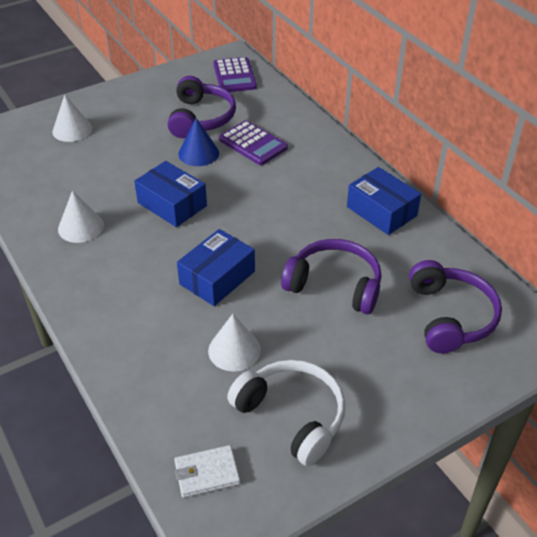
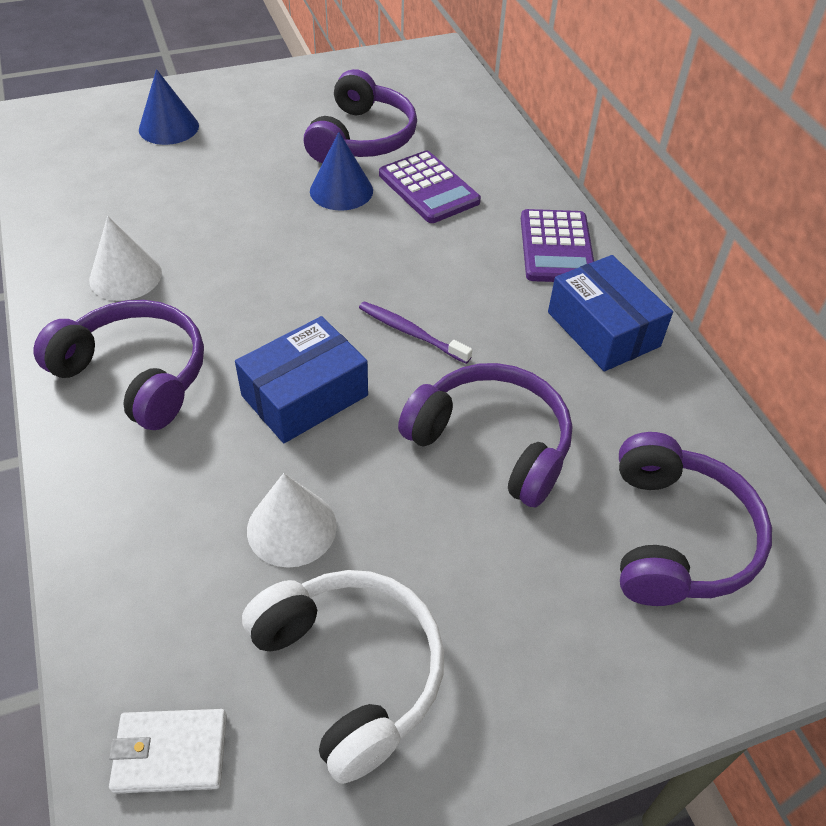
camera: 10 degrees right, 5 degrees up
white cone [52,95,92,142] -> blue cone [139,69,199,145]
blue box [134,161,207,227] -> none
purple calculator [213,57,257,92] -> purple calculator moved to [521,209,594,282]
none -> purple headphones [34,300,204,430]
none -> purple toothbrush [359,301,472,364]

